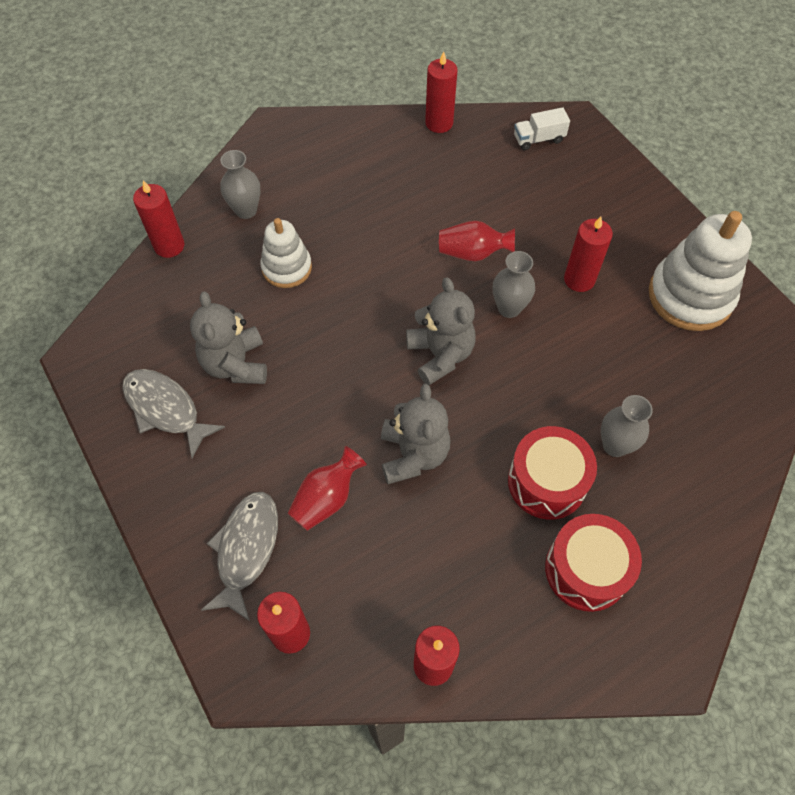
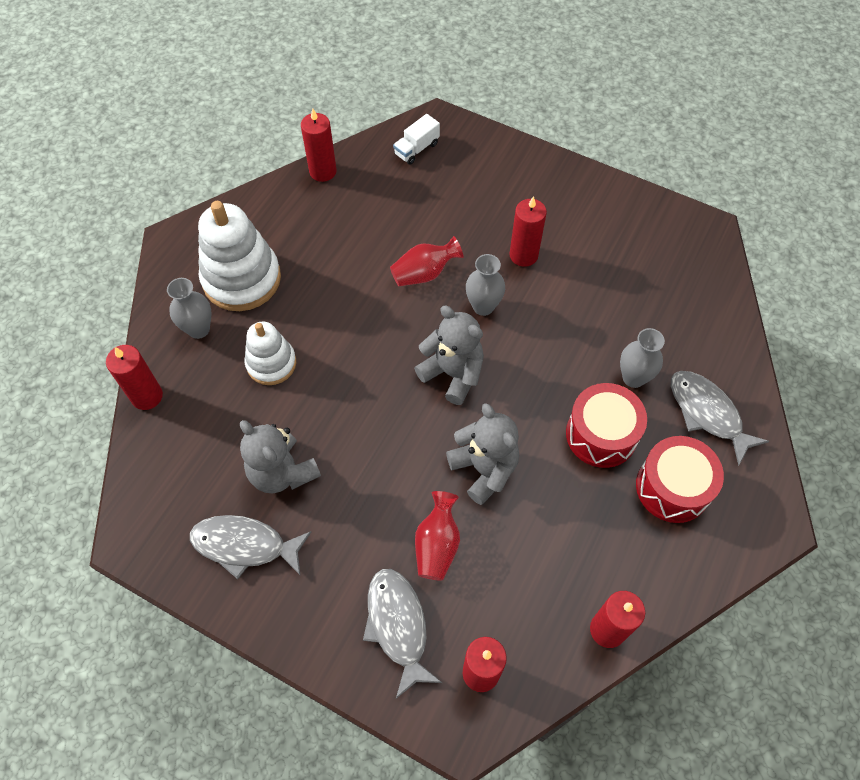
camera: 30 degrees left, 0 degrees up
white stacking toy [649,211,752,331] -> white stacking toy moved to [198,201,281,311]
none -> grey fish [671,371,769,466]

